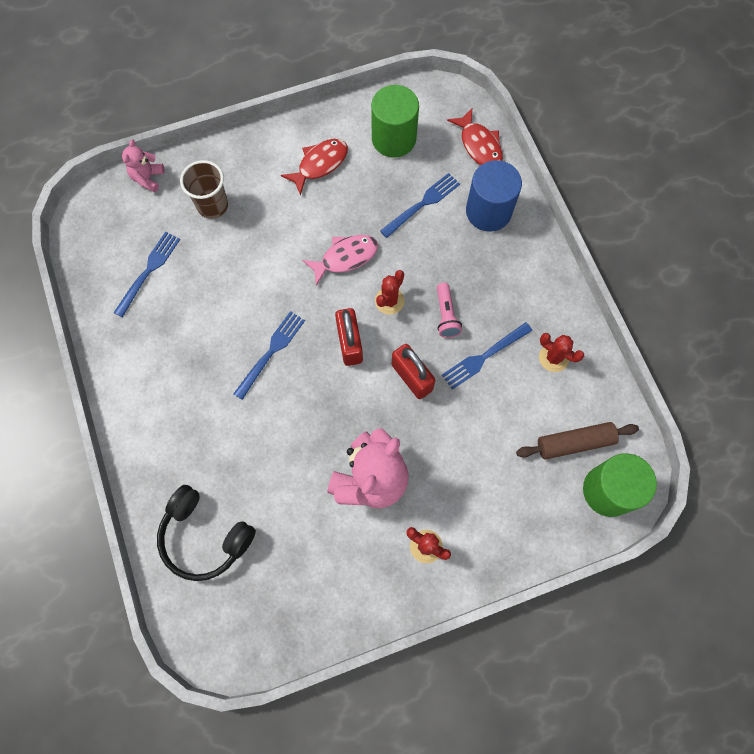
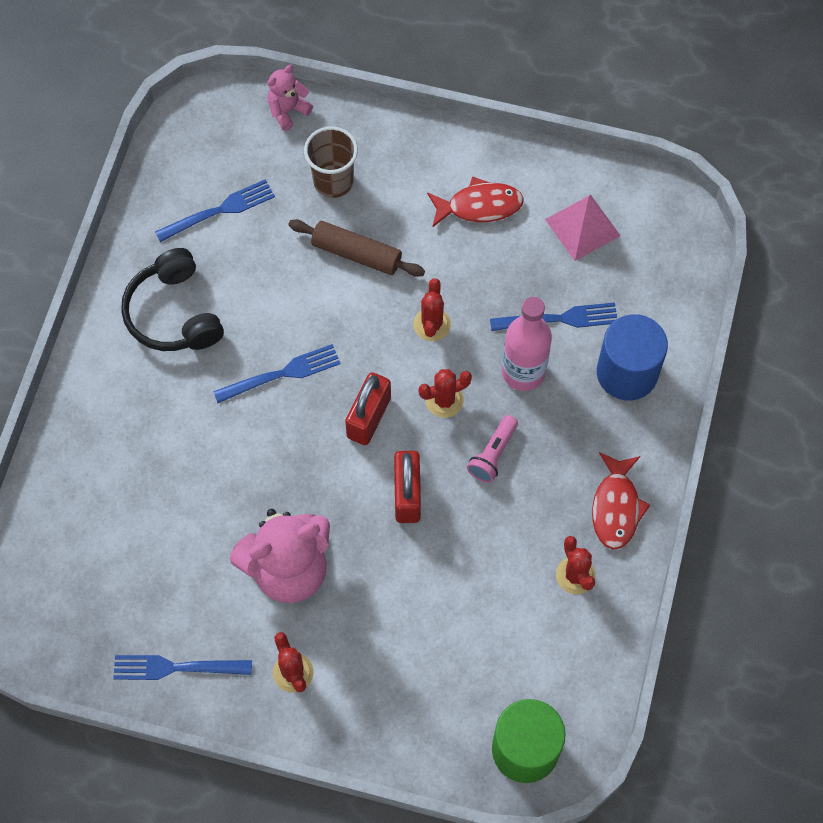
camera: 35 degrees right, 5 degrees down
black headphones [157,485,256,581] -> black headphones moved to [121,248,224,351]
pink fish [302,235,378,286] -> red cactus [413,278,451,341]
green cylinder [371,85,419,158] -> pink pyramid [545,195,621,261]
blue fork [442,322,532,390] -> blue fork moved to [113,655,252,680]
red fish [447,109,503,165] -> red fish moved to [592,452,650,549]
brown rolling pin [516,422,639,460] -> brown rolling pin moved to [288,219,425,277]
none -> pink bottle [502,297,552,391]

